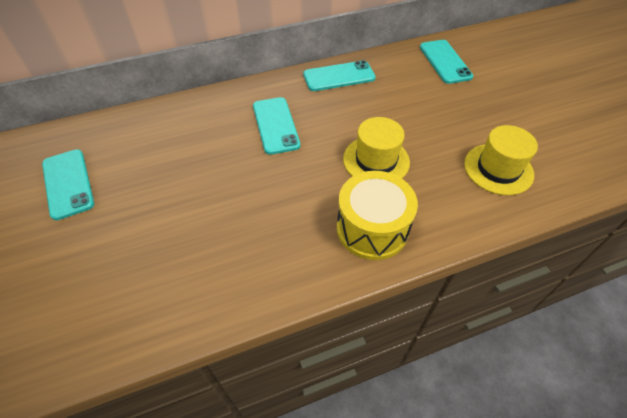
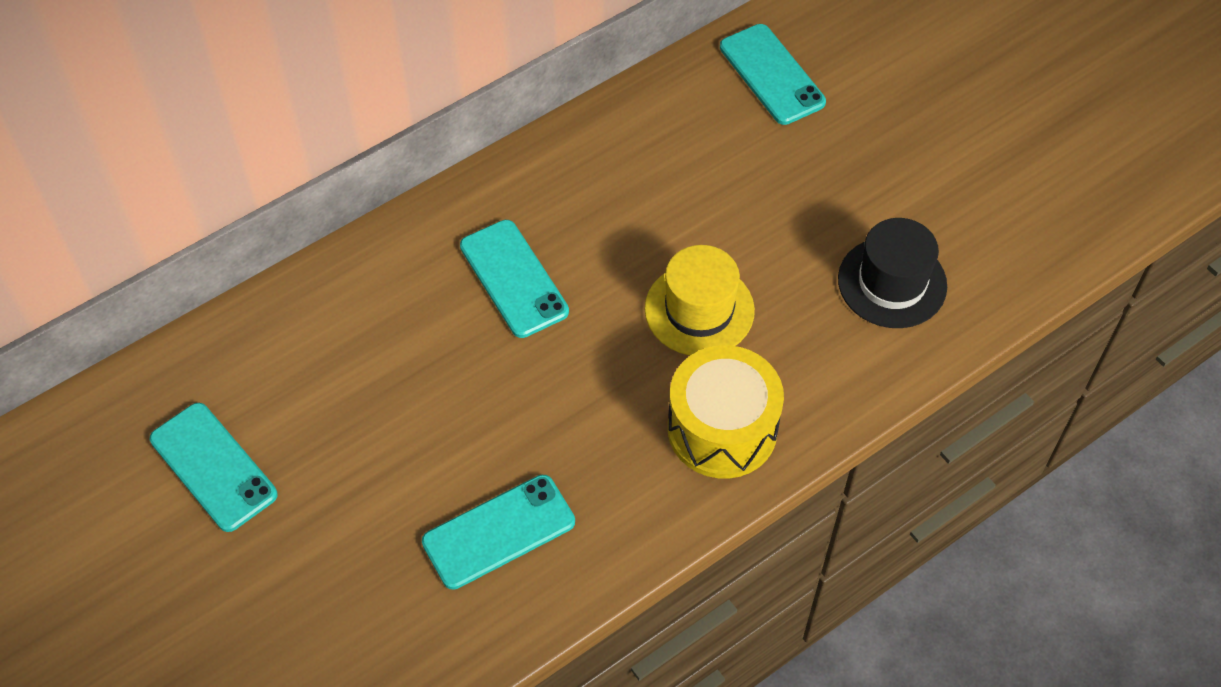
camera: 15 degrees left, 5 degrees up
turquoise phone [303,60,376,91] -> turquoise phone moved to [422,475,575,589]
yellow hat [464,125,538,195] -> black hat [838,218,947,328]

